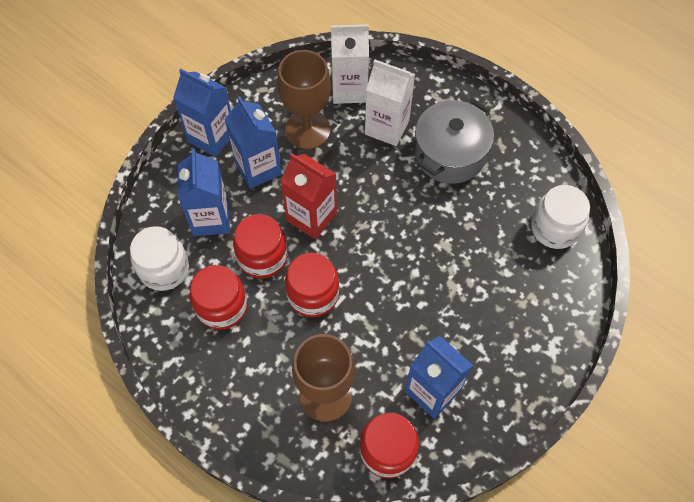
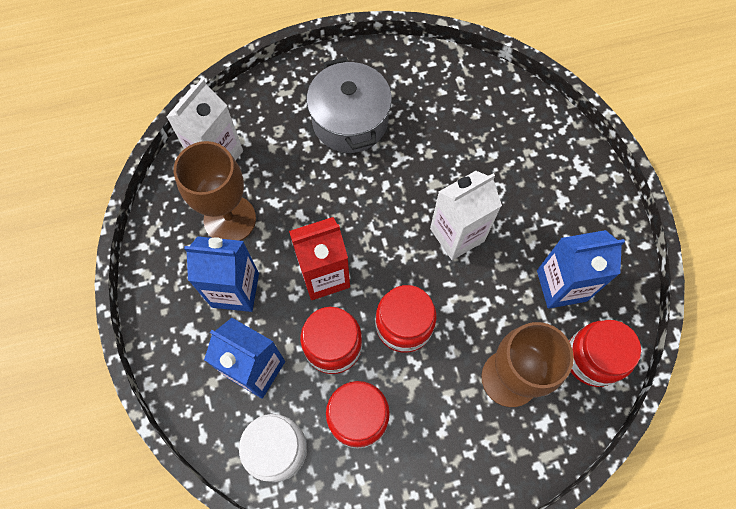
camera: 55 degrees left, 5 degrees up
blue carton [173,68,231,157] -> none
white carton [365,60,415,146] -> white carton moved to [430,171,502,260]
white jar [531,185,590,249] -> none

